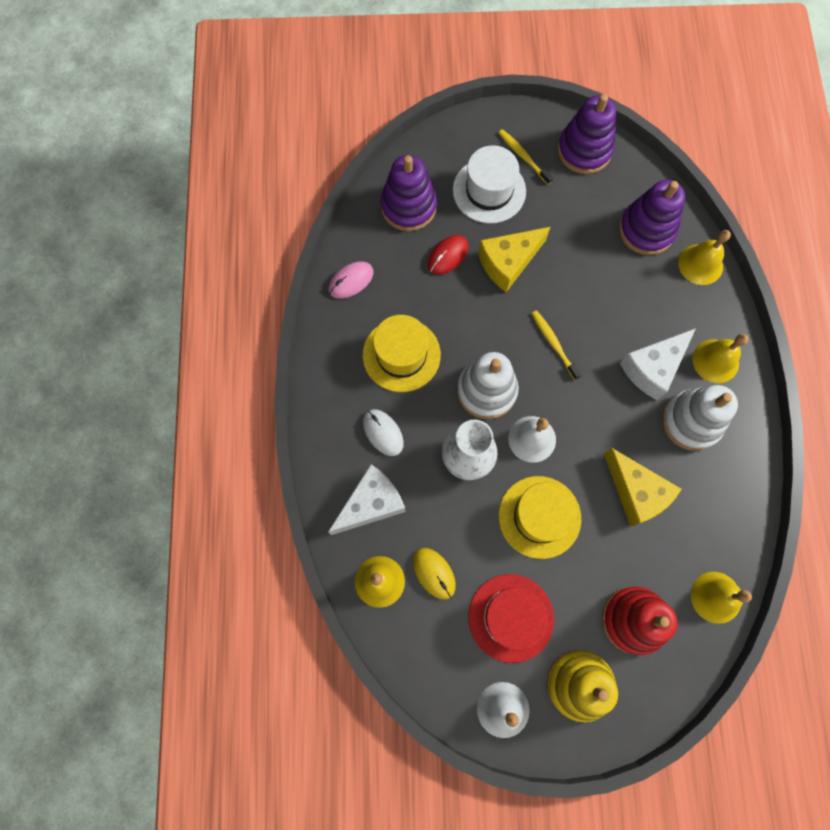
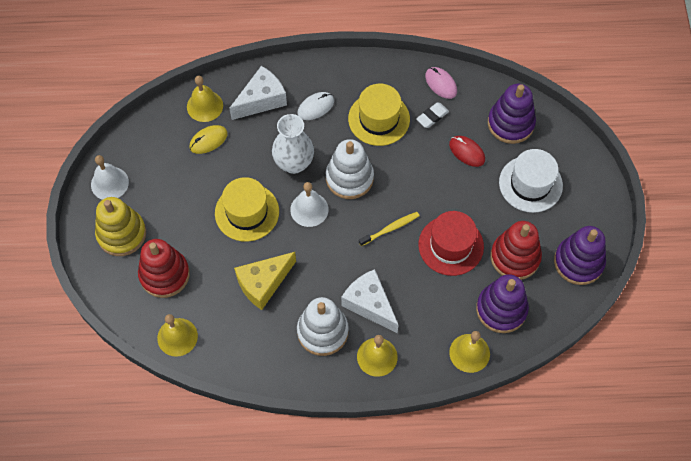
camera: 90 degrees right, 10 degrees down
white cheese [328,464,405,535] -> white cheese turned 90 degrees counterclockwise [229,66,287,120]
red hat [468,574,554,663] -> red hat moved to [418,211,484,276]
yellow cheese [478,227,550,292] -> none
yellow toothbrush [498,129,553,185] -> none
none -> white eraser [416,102,449,128]
none -> red stacking toy [490,221,542,280]

